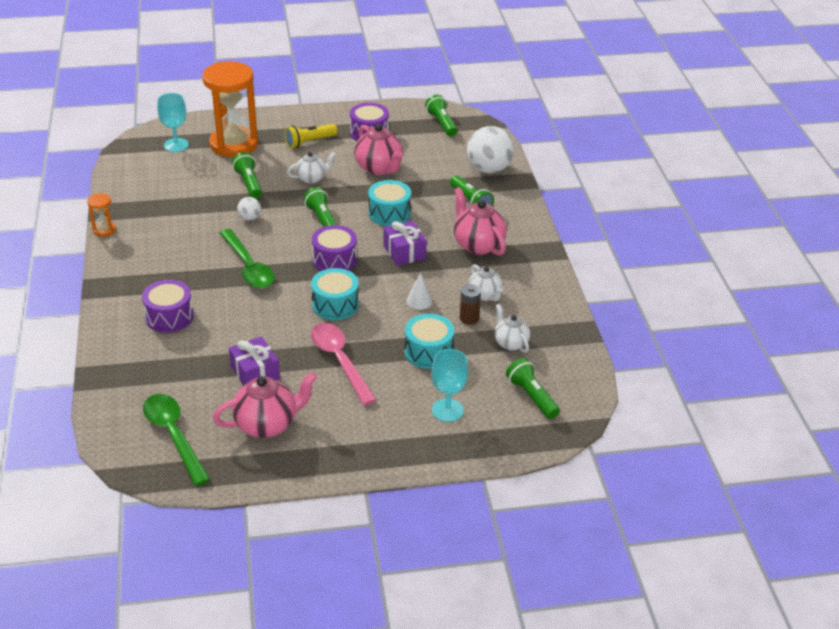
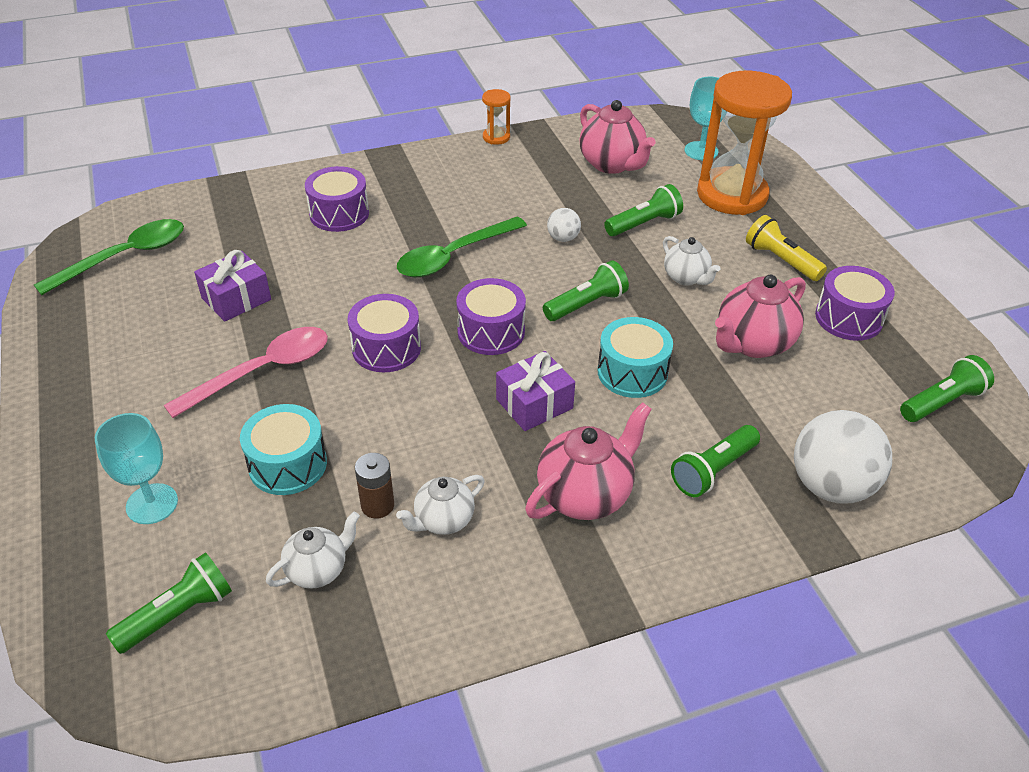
camera: 80 degrees right, 5 degrees up
pink teapot [213,372,317,438] -> pink teapot moved to [580,100,656,174]
turquoise drum [311,268,359,320] -> purple drum [348,294,421,372]
white cone [406,272,433,310] -> none

